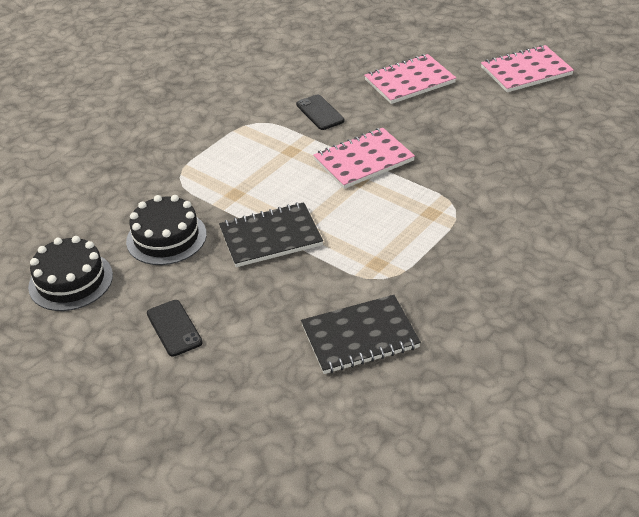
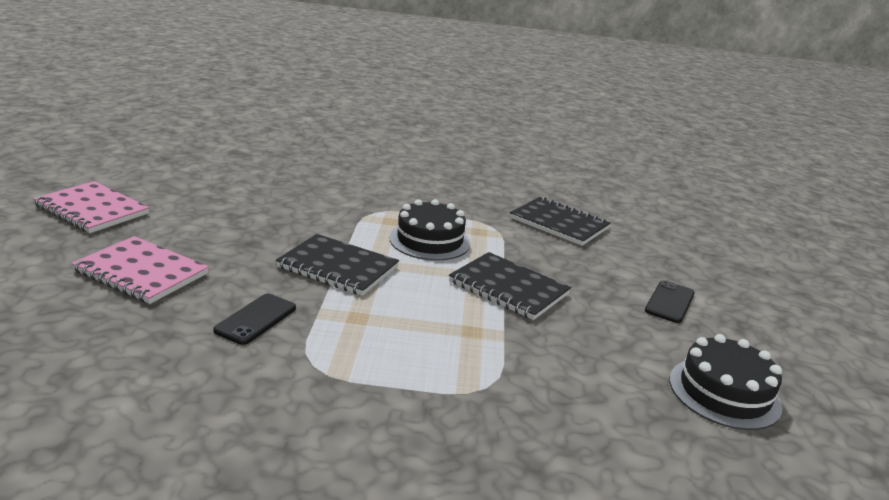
camera: 130 degrees left, 15 degrees down
black cake [126,195,207,265] -> black cake moved to [389,199,471,261]
pink notebook [313,128,415,189] -> black notebook [276,234,399,296]

